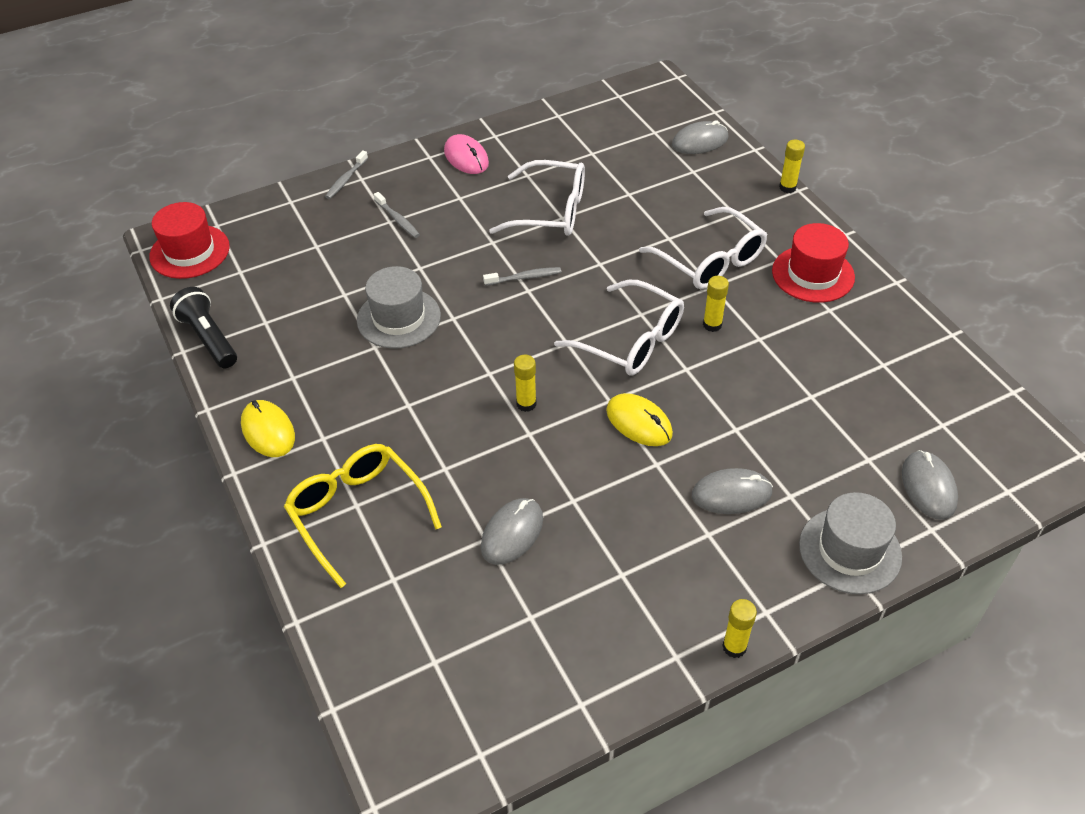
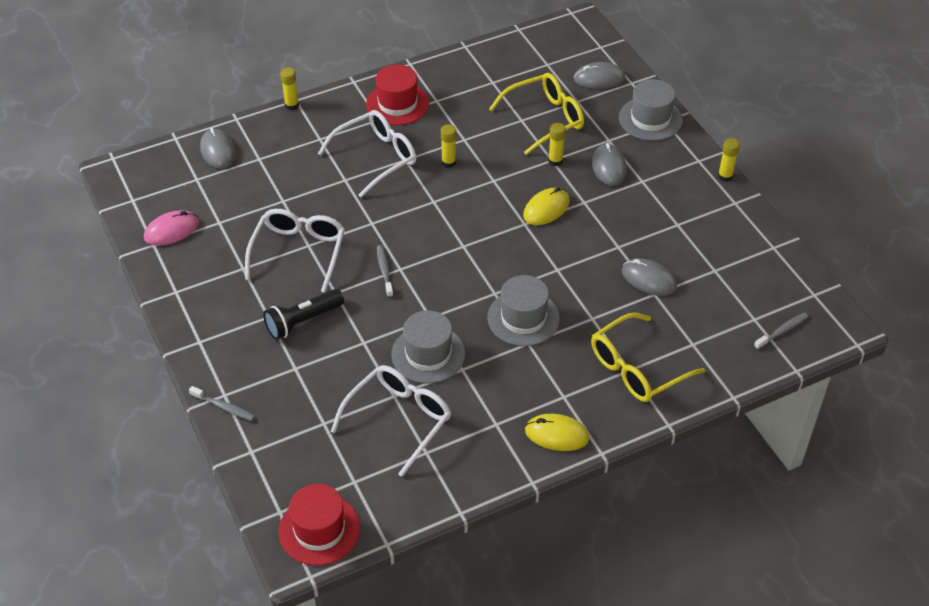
camera: 90 degrees left, 0 degrees up
black flashlight [170,287,237,368] -> black flashlight moved to [263,289,344,340]
yellow mouse [241,400,295,457] -> yellow mouse turned 45 degrees clockwise [525,414,590,451]
grey toothbrush [374,192,420,238] -> grey toothbrush moved to [754,312,809,349]
pink mouse [444,134,489,174] -> pink mouse moved to [144,210,199,246]
yellow glue stick [514,355,536,412] -> yellow glue stick moved to [548,123,566,166]
white glasses [554,280,684,376] -> white glasses moved to [331,365,451,477]
none -> grey hat [488,275,560,346]
none -> yellow glasses [489,73,584,155]

